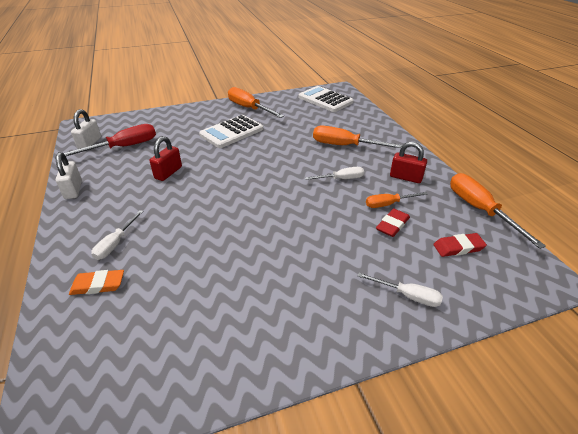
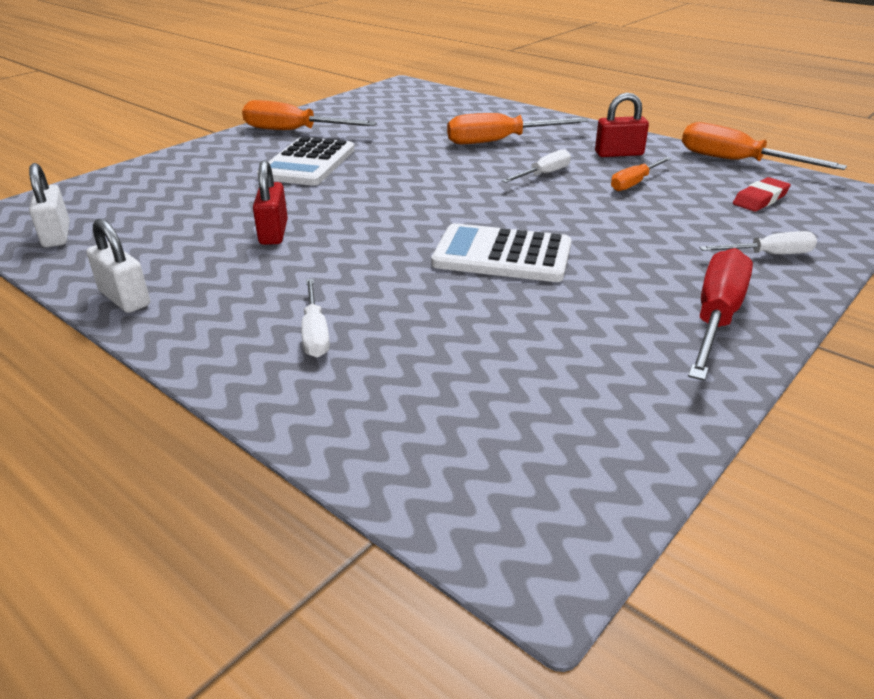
camera: 30 degrees left, 5 degrees down
red screwdriver [64,124,156,156] -> red screwdriver moved to [688,248,753,381]
orange eraser [69,270,124,295] -> none
white calculator [298,86,353,112] -> white calculator moved to [431,223,571,282]
red eraser [376,208,410,237] -> none

